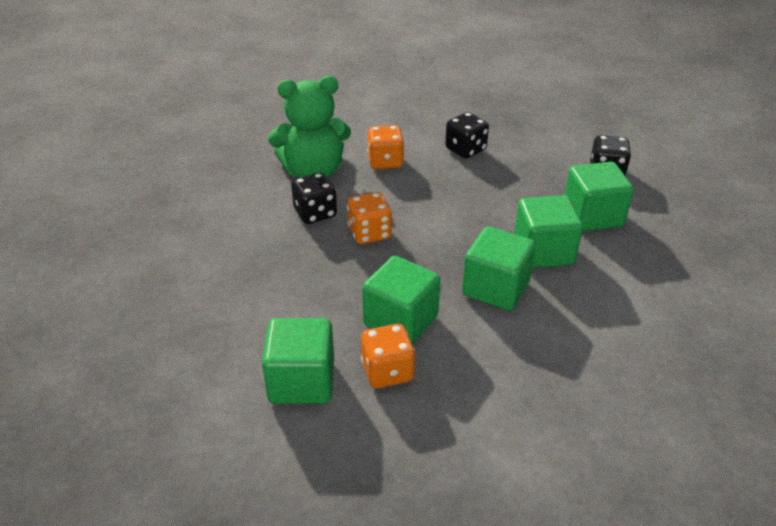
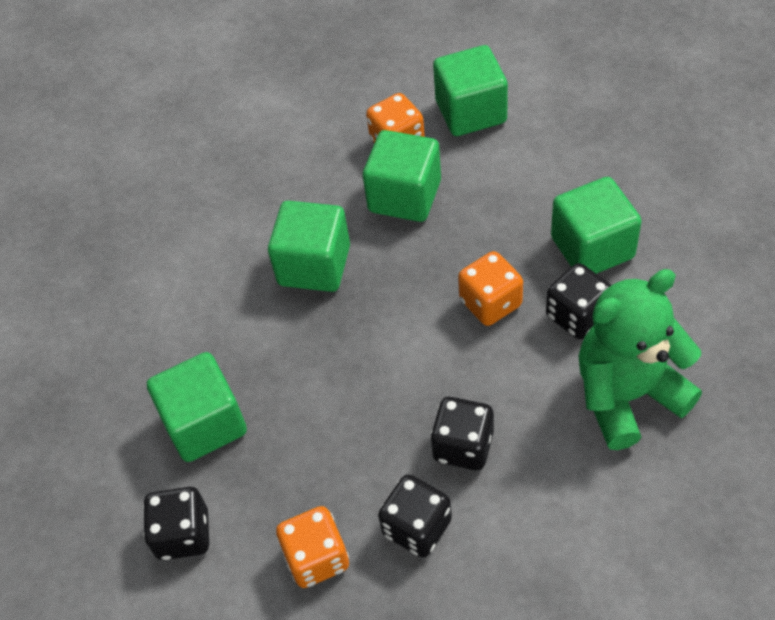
camera: 170 degrees right, 15 degrees up
orange dice [367,125,404,169] -> orange dice moved to [276,506,349,588]
green cube [514,195,583,268] -> green cube moved to [551,177,642,274]
none -> black dice [430,397,494,470]

